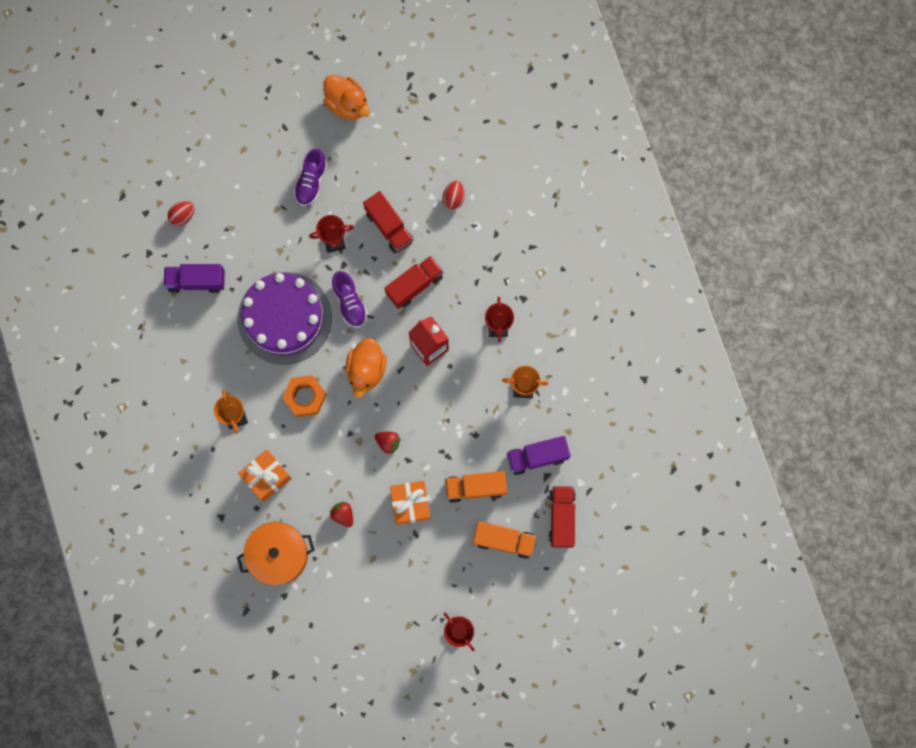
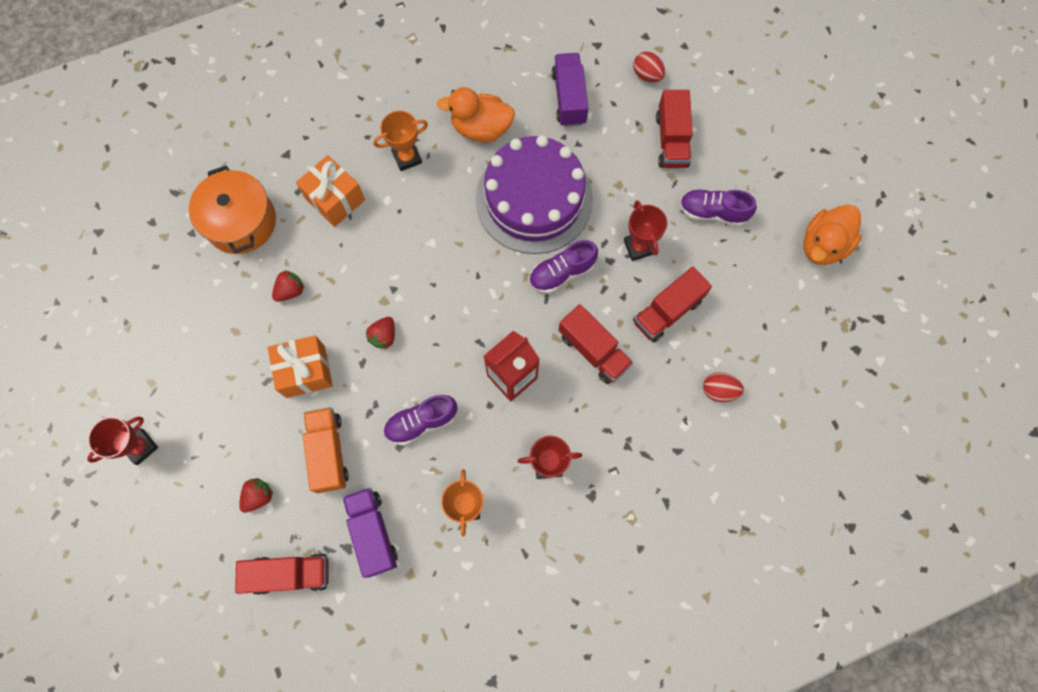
camera: 85 degrees right, 5 degrees down
orange nut [282,375,327,417] -> none
orange duck [345,338,387,398] -> orange duck moved to [437,87,515,142]
orange truck [473,521,537,559] -> red strawberry [239,478,274,513]
none -> purple shoe [383,395,457,446]
none -> red truck [656,90,693,168]

